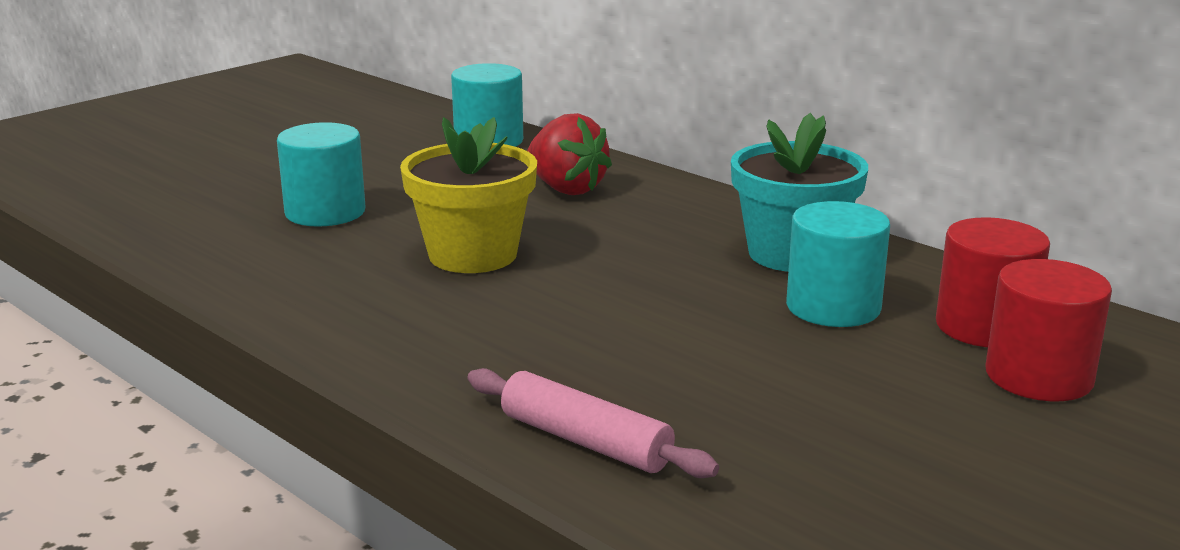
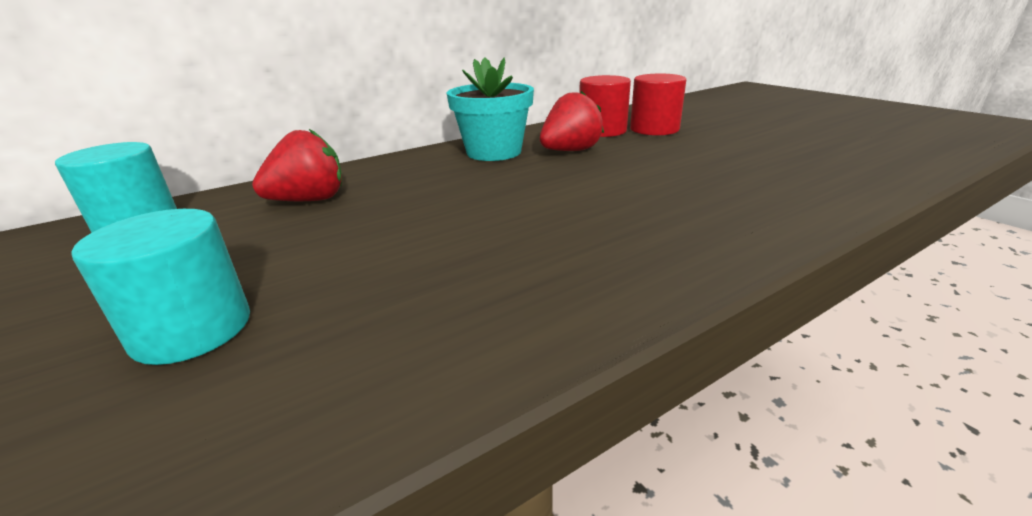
camera: 75 degrees left, 5 degrees up
yellow flower pot [400,117,537,273] -> none
pink rolling pin [468,368,719,478] -> none
turquoise cylinder [786,201,890,327] -> red strawberry [540,91,604,151]

